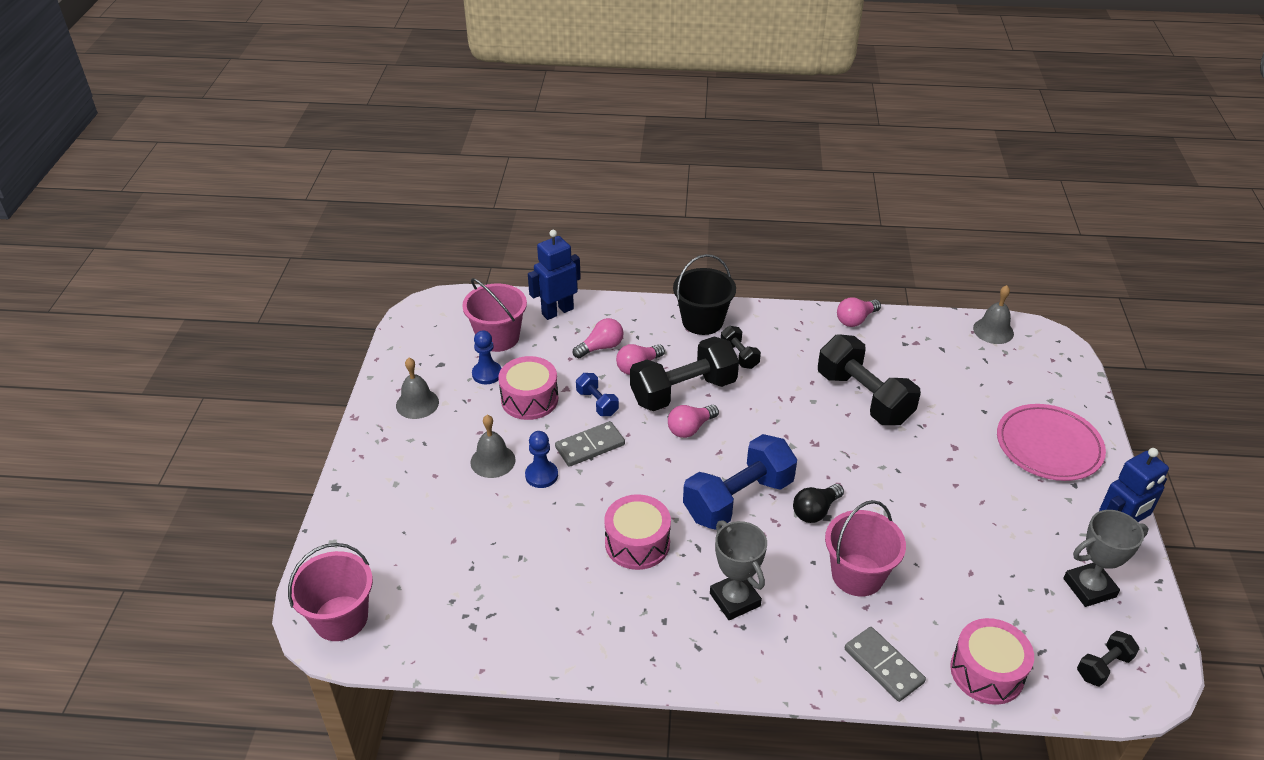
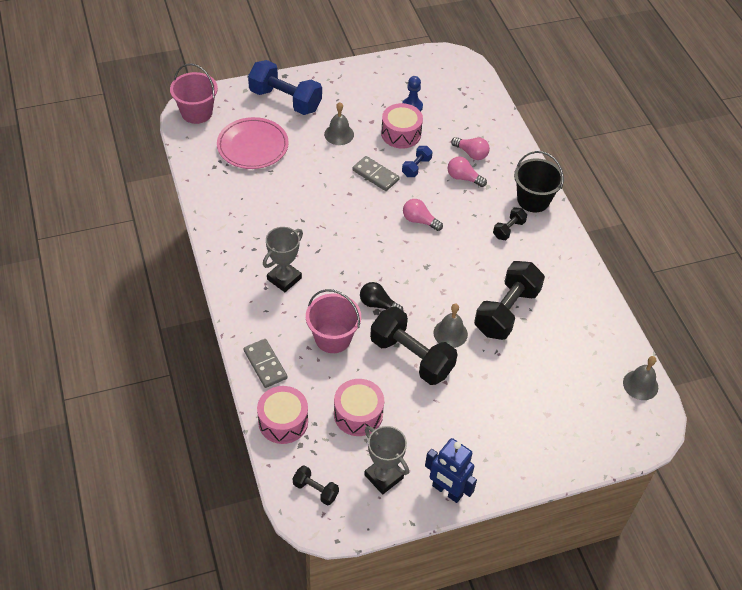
camera: 65 degrees right, 10 degrees up
grey bell [396,358,439,419] -> grey bell moved to [433,303,468,348]
pink bucket [462,278,527,352] -> none
blue pawn [525,431,558,488] -> none
blue robot [528,230,581,320] -> none
pink drum [604,494,671,570] -> pink drum moved to [334,379,384,436]
black dumbbell [630,337,739,411] -> black dumbbell moved to [370,307,458,385]
blue dumbbell [683,434,797,530] -> blue dumbbell moved to [248,60,322,115]
pink light bulb [837,297,881,327] -> none
grey domino [845,627,926,702] -> grey domino turned 60 degrees counterclockwise [244,339,288,388]
pink plate [997,404,1106,481] -> pink plate moved to [217,117,289,169]

